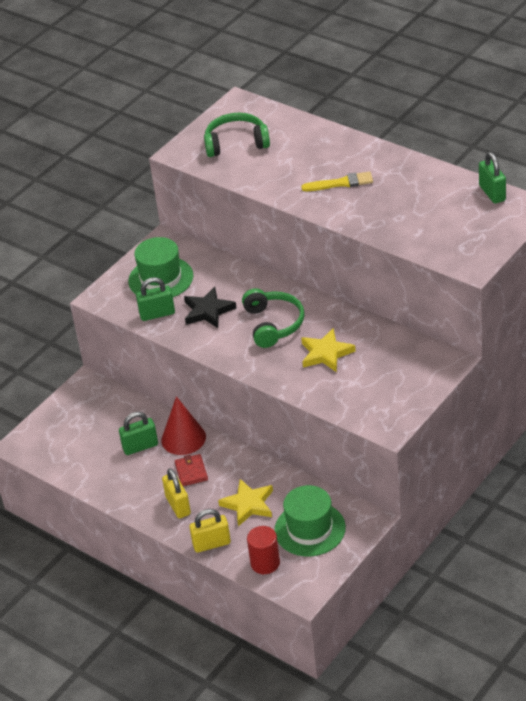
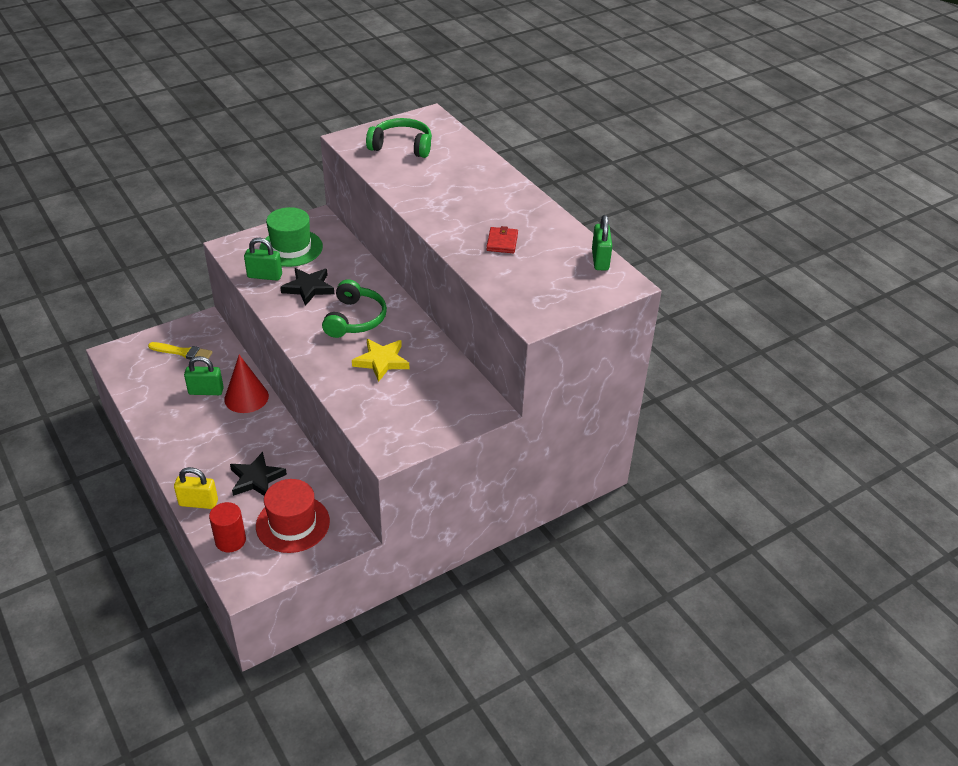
camera: 15 degrees right, 0 degrees up
yellow padlock [162,468,191,518] -> none
red wallet [175,454,208,486] -> red wallet moved to [486,226,518,253]
yellow star [218,479,273,526] -> black star [230,452,287,496]
green hat [274,485,346,556] -> red hat [256,479,330,553]
yellow brush [301,172,373,191] -> yellow brush moved to [148,342,213,360]

